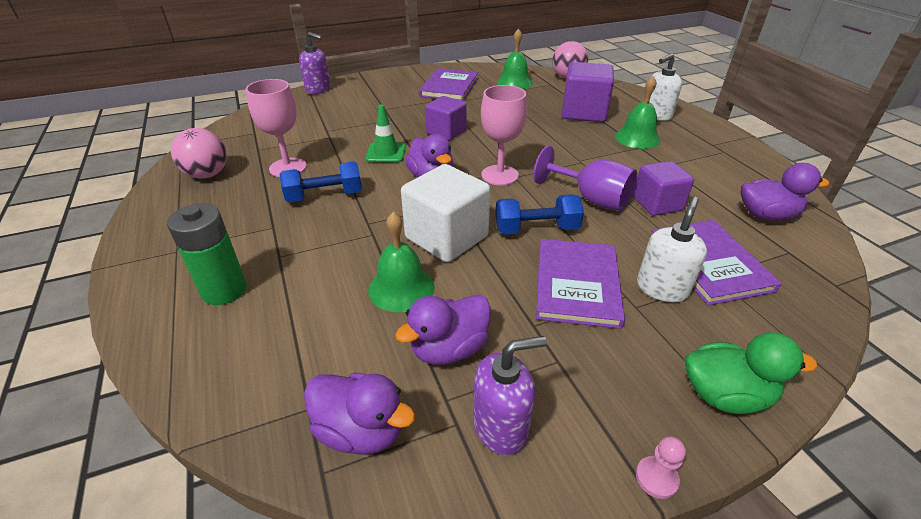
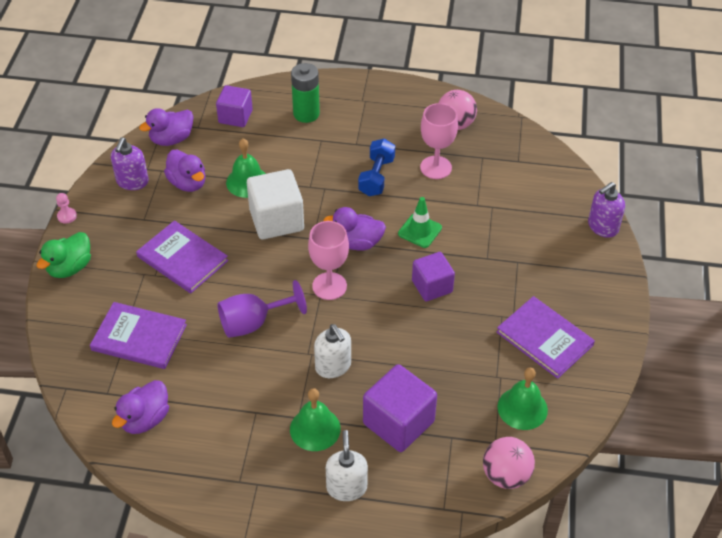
camera: 120 degrees right, 10 degrees up
purple duck [395,295,491,365] -> purple duck turned 150 degrees clockwise [164,150,206,192]
blue dumbbell [495,194,584,235] -> none
purple cube [633,161,694,216] -> purple cube moved to [216,85,253,127]
white soap dispenser [637,196,707,302] -> white soap dispenser moved to [314,324,351,378]

